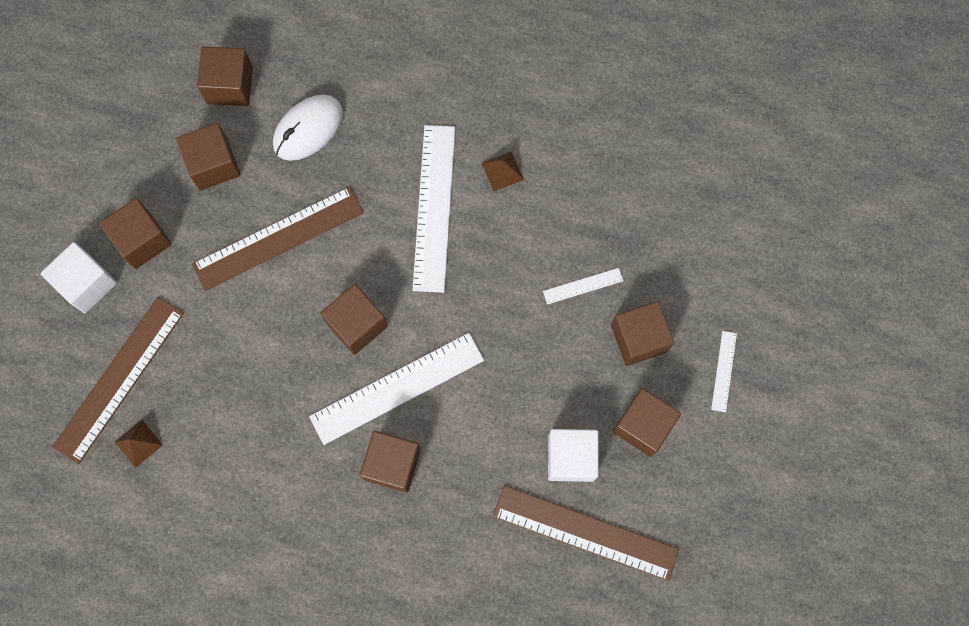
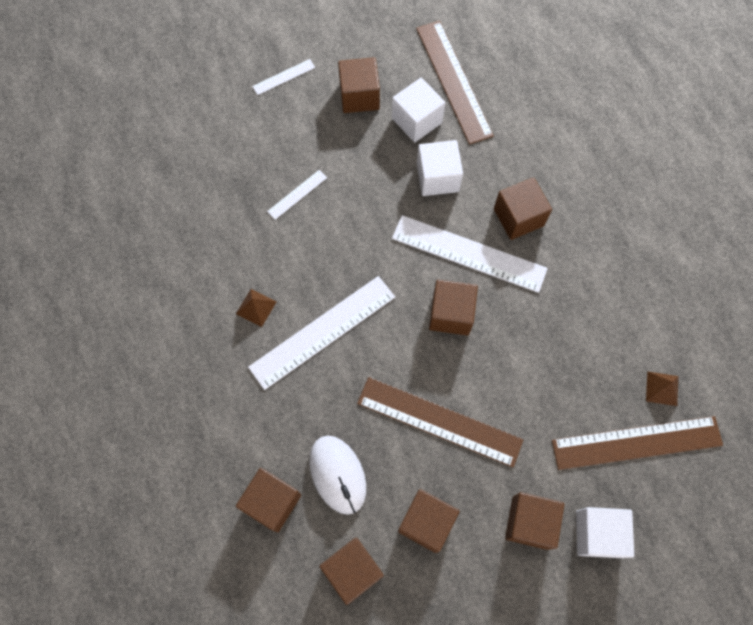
camera: 130 degrees left, 5 degrees down
white mouse [273,95,343,161] -> white mouse turned 60 degrees clockwise [309,436,366,515]
white ruler [543,268,623,305] -> white ruler turned 75 degrees counterclockwise [267,170,327,220]
brown cube [611,301,674,366] -> brown cube moved to [236,468,301,532]
none -> white cube [417,140,463,196]

